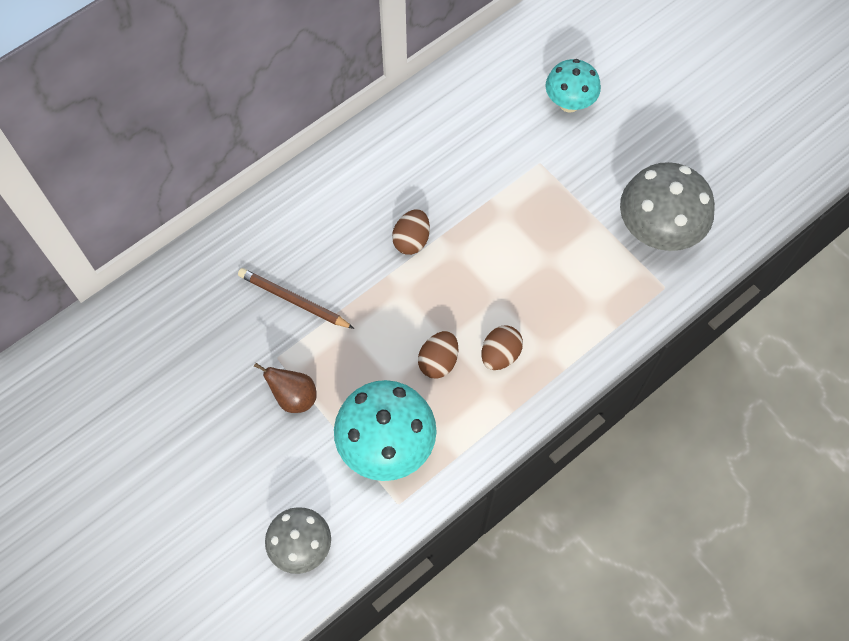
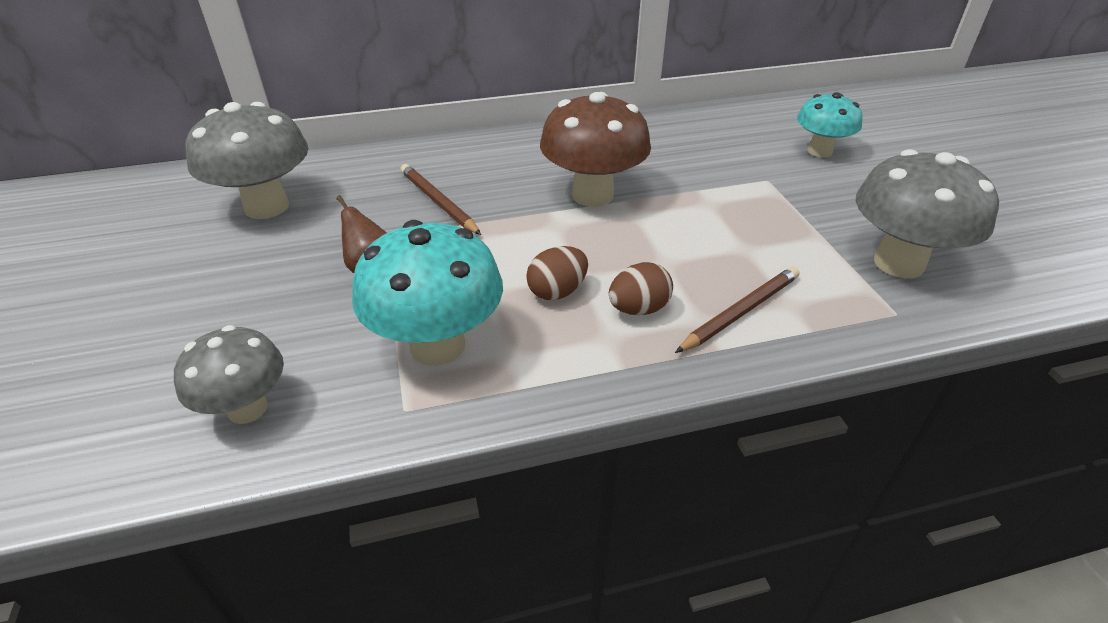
camera: 25 degrees right, 25 degrees down
brown egg [392,209,430,255] -> brown mushroom [540,92,651,207]
none -> grey mushroom [185,102,308,219]
none -> brown pencil [675,267,799,353]

